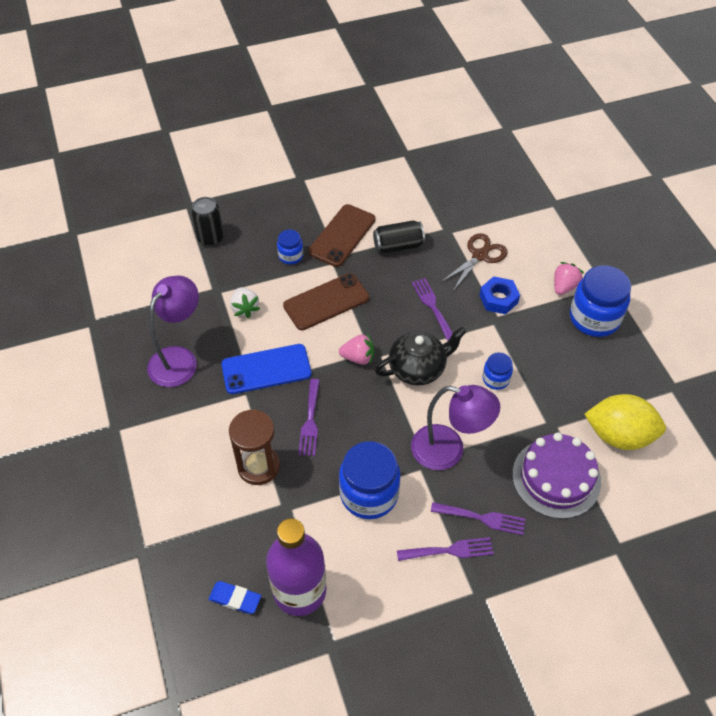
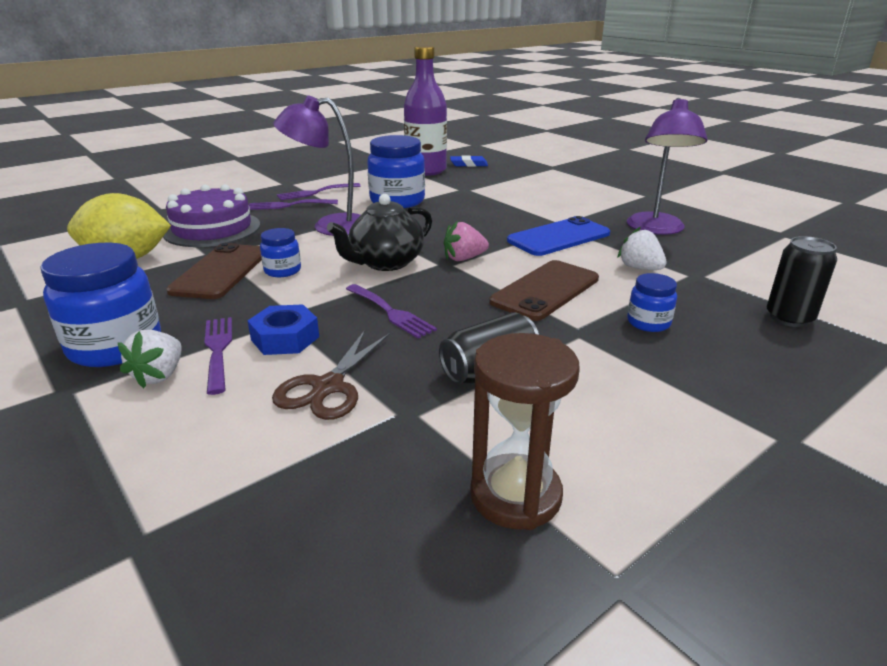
camera: 160 degrees right, 25 degrees down
brown hourglass [229,409,280,485] -> brown hourglass moved to [470,333,580,530]
purple fork [298,379,320,456] -> purple fork moved to [204,317,232,395]
brown phone [308,204,376,267] -> brown phone moved to [166,243,262,299]
pink strawberry [554,262,584,295] -> white strawberry [118,330,182,388]

